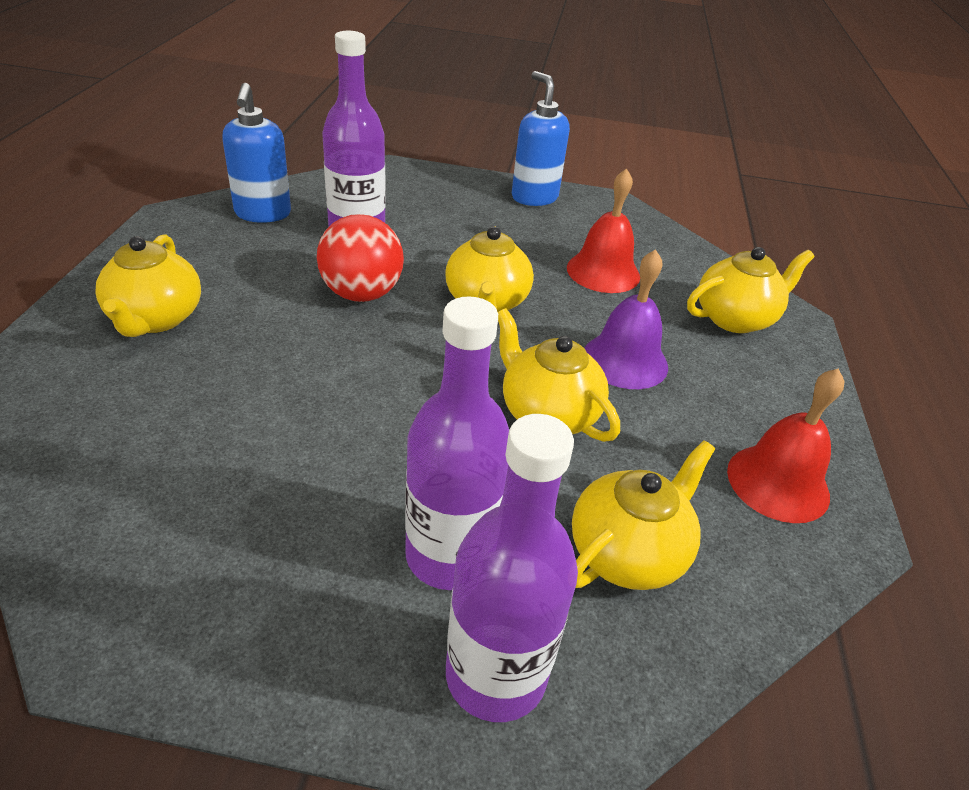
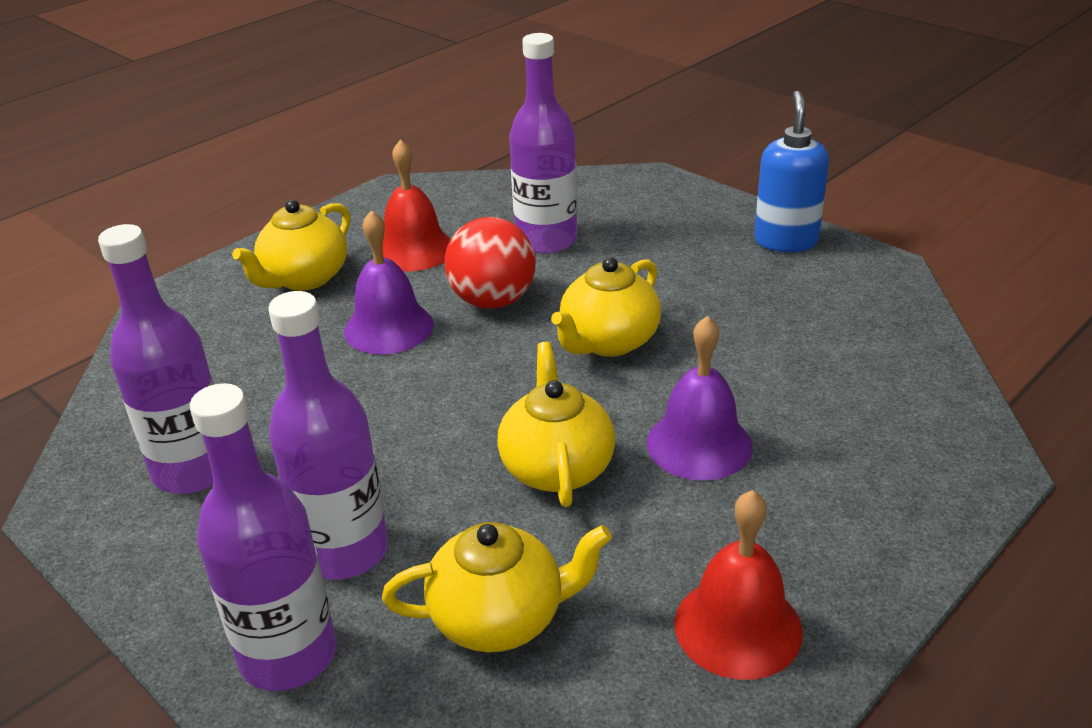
camera: 40 degrees right, 5 degrees down
blue soap dispenser [222,83,291,223] -> none
red bell [567,168,640,293] -> red bell moved to [382,140,451,272]
yellow teapot [687,247,814,333] -> none
none -> purple bottle [98,224,214,494]
none -> purple bell [344,210,434,355]

